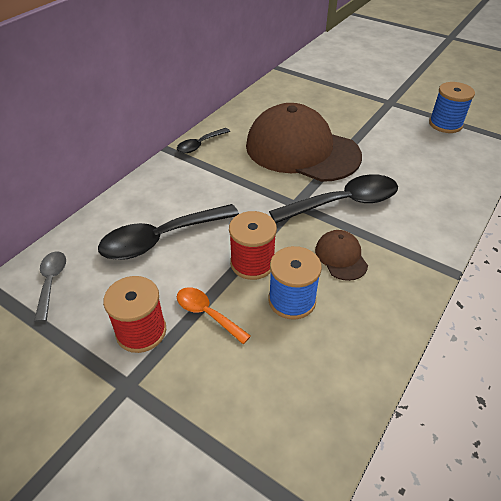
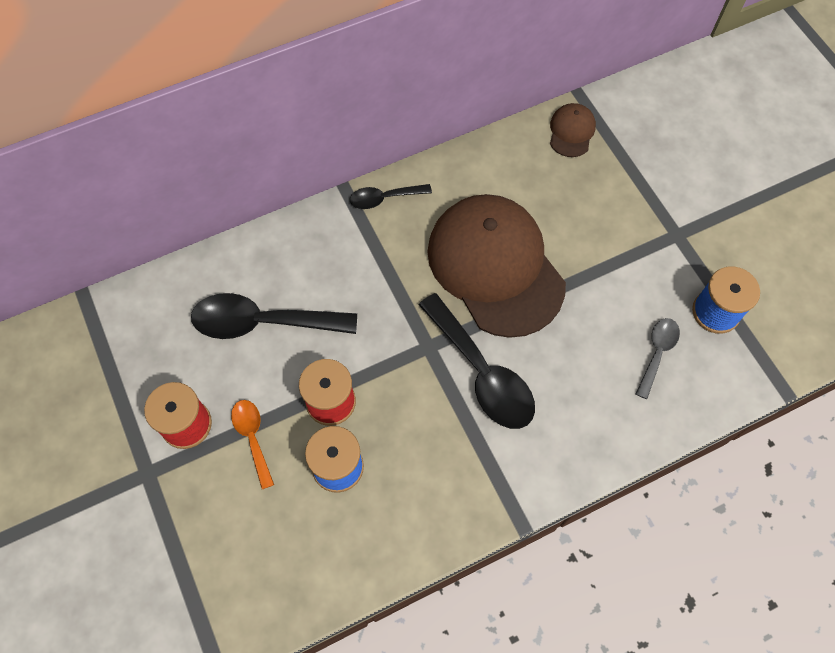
camera: 30 degrees right, 20 degrees up
grey spoon [34,251,66,322] -> grey spoon moved to [636,318,680,399]
black spoon [269,174,398,223] -> black spoon turned 45 degrees clockwise [419,293,535,429]
brown cap [315,230,368,281] -> brown cap moved to [550,103,596,157]

